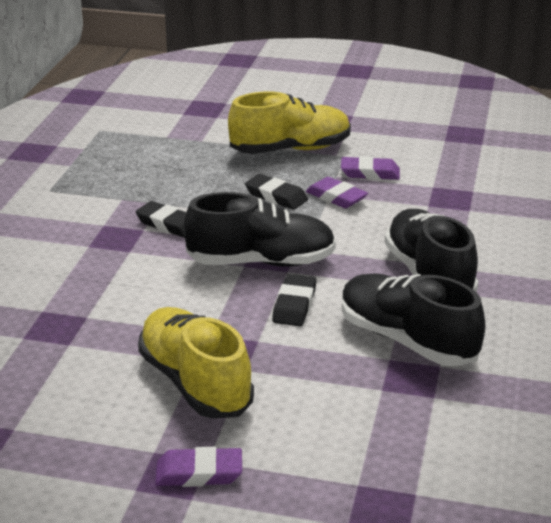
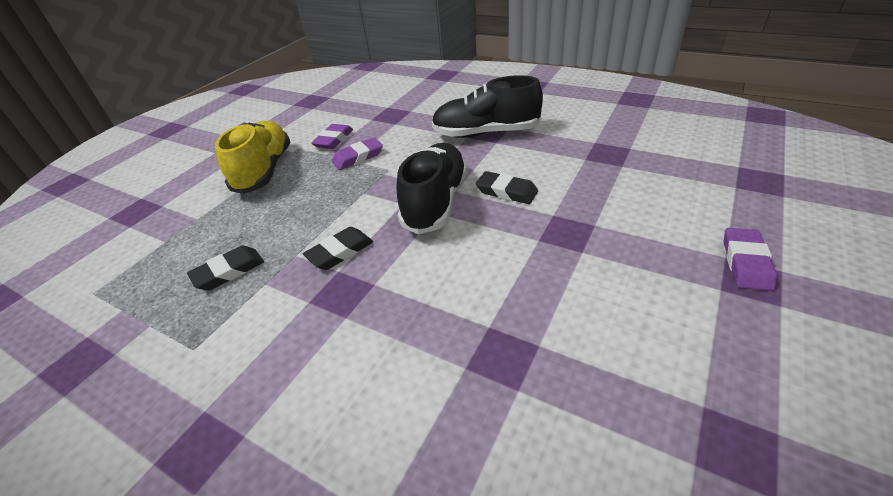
camera: 70 degrees left, 10 degrees up
yellow shoe [138,307,254,419] -> none
black eraser [245,174,308,210] -> black eraser moved to [187,246,264,290]
black shoe [342,274,485,367] -> none

